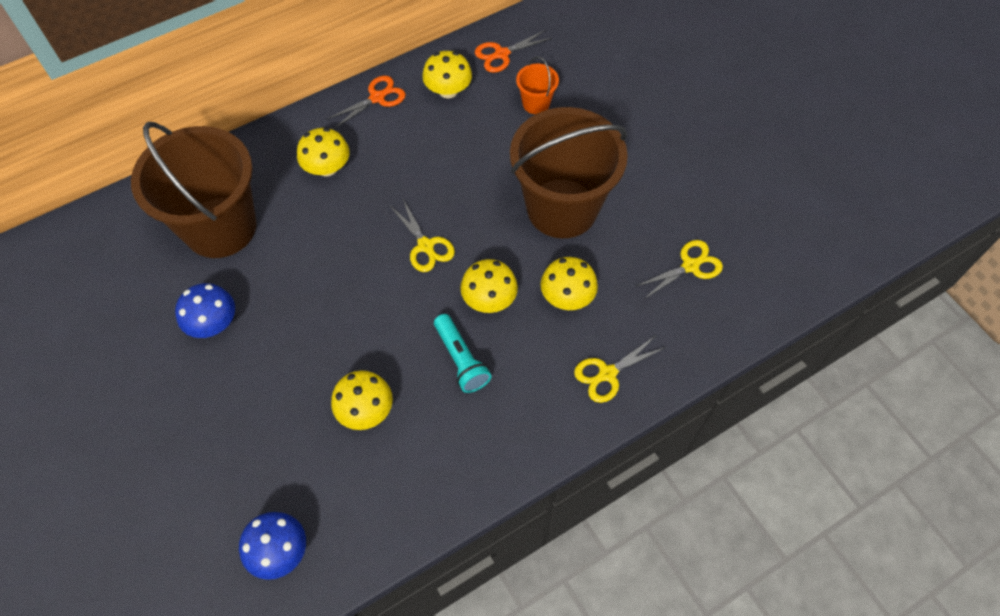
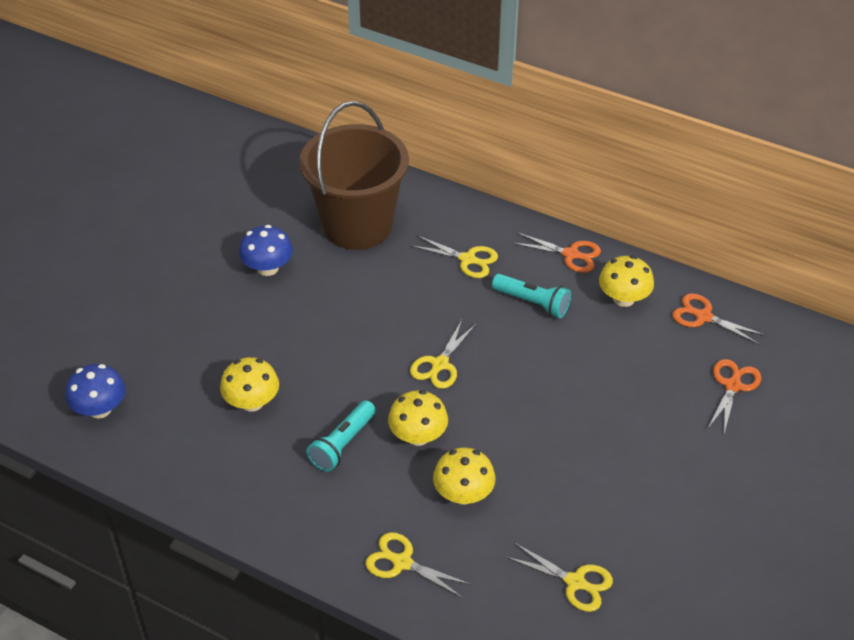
camera: 60 degrees right, 15 degrees down
yellow mushroom [297,128,349,176] -> yellow scissors [410,235,498,278]
brown bucket [510,107,628,238] -> none
orange bucket [516,57,559,114] -> none
none -> turquoise flashlight [492,274,571,318]
none -> orange scissors [707,359,762,433]

